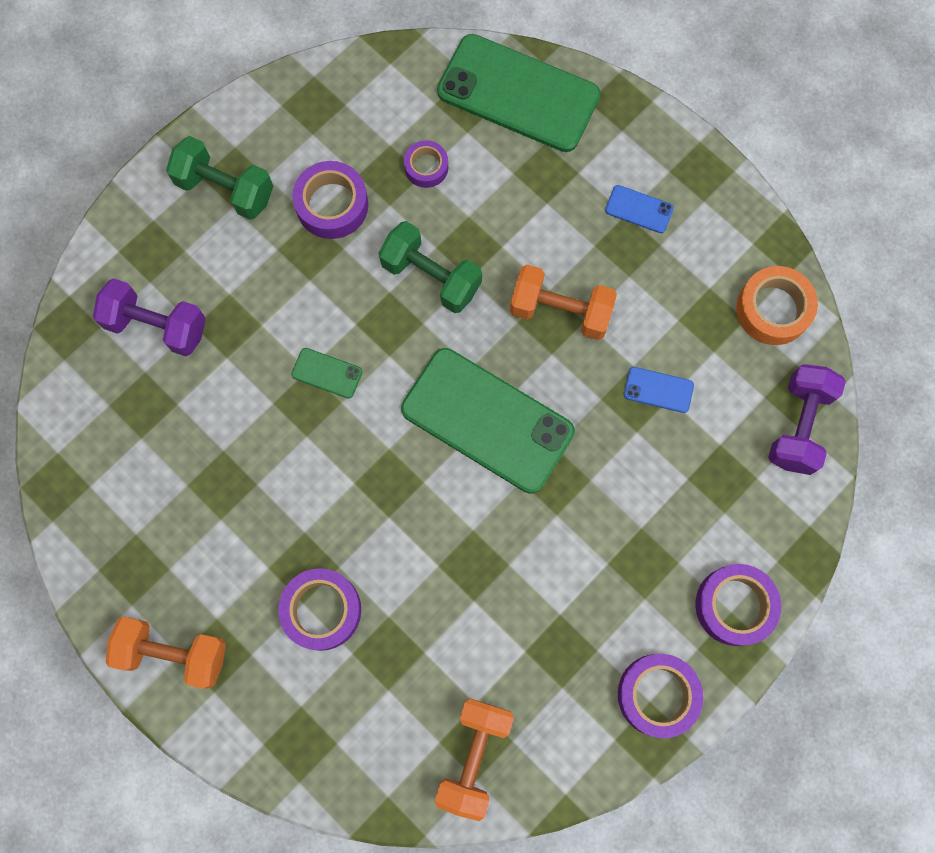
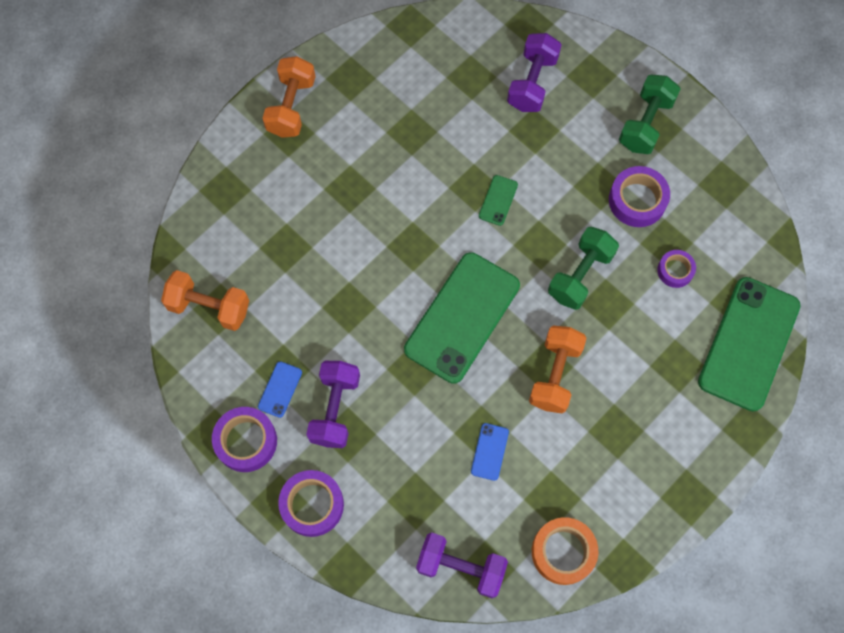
camera: 90 degrees right, 5 degrees down
purple tape [278,568,361,651] -> none
blue phone [605,185,674,233] -> blue phone moved to [258,361,302,418]
none -> purple dumbbell [306,361,360,448]

